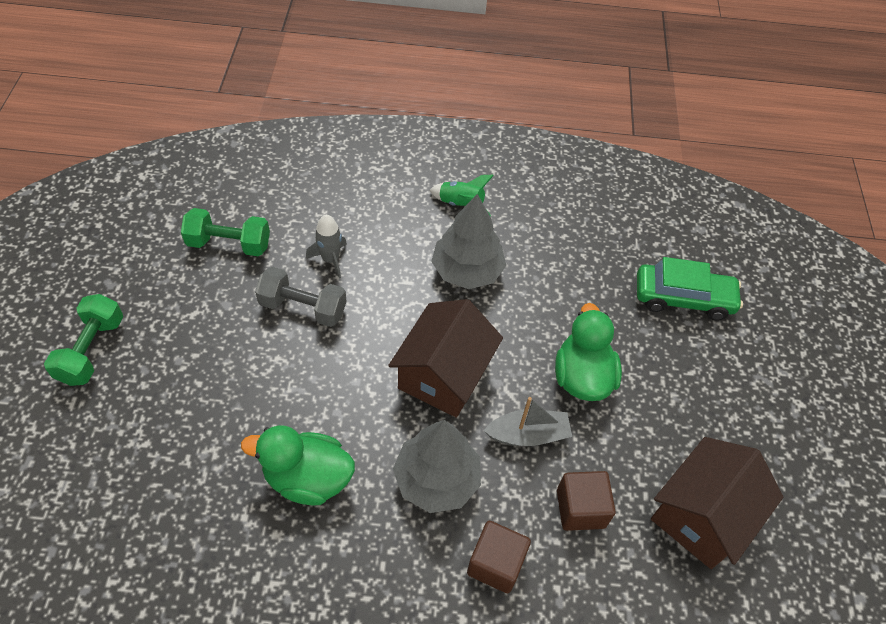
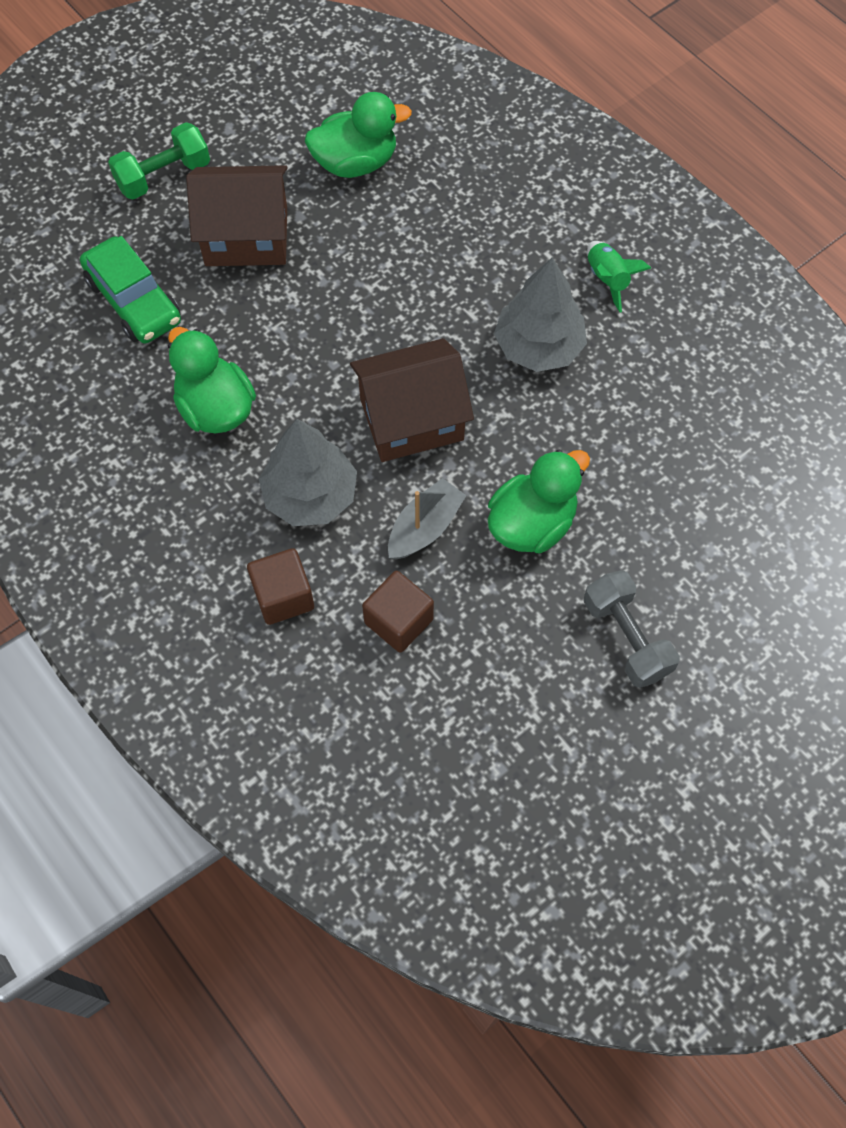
camera: 50 degrees right, 10 degrees up
green dumbbell [181,208,270,256] -> green duck [305,92,412,178]
grey dumbbell [255,267,347,327] -> grey dumbbell moved to [584,570,680,688]
grey rocket [306,215,347,278] -> none
grey boat [483,397,572,446] -> grey boat turned 90 degrees counterclockwise [388,478,467,559]
green car [637,257,743,321] -> green car moved to [80,236,181,343]
brown house [651,437,783,569] -> brown house moved to [186,165,288,266]

